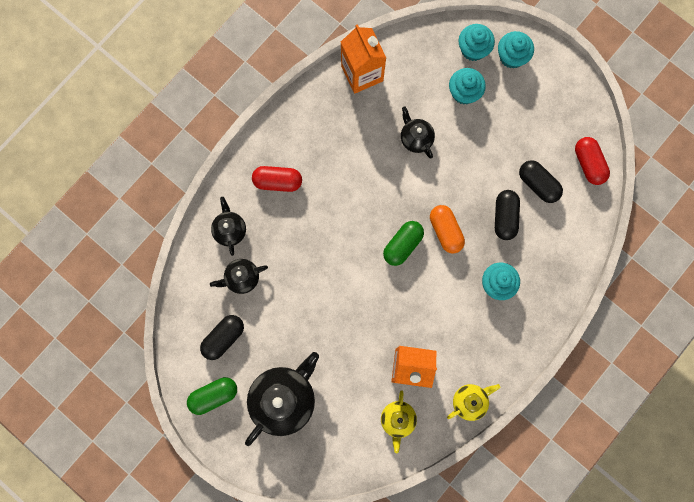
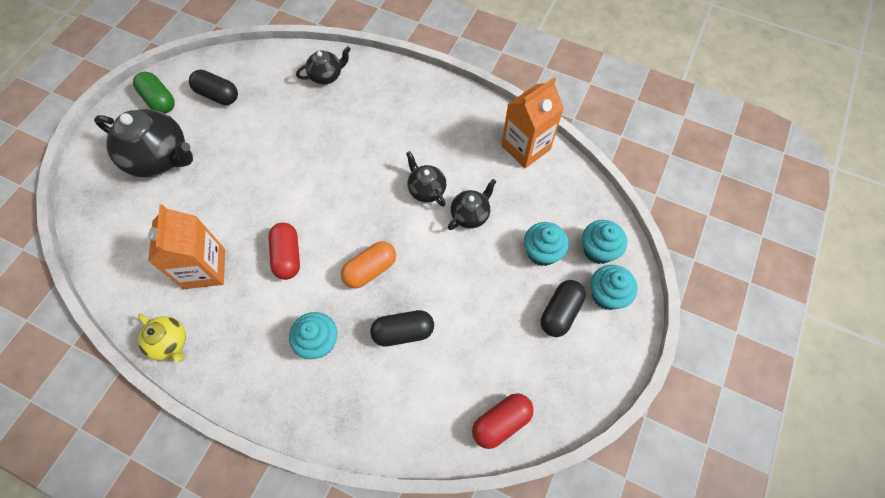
camera: 75 degrees right, 15 degrees down
black teapot [210,259,268,294] -> black teapot moved to [406,151,446,207]
red capsule [252,166,302,192] -> red capsule moved to [268,223,300,280]
yellow teapot [381,390,417,453] -> none
green capsule [383,221,424,266] -> none
black capsule [519,160,563,203] -> black capsule moved to [541,280,586,337]

